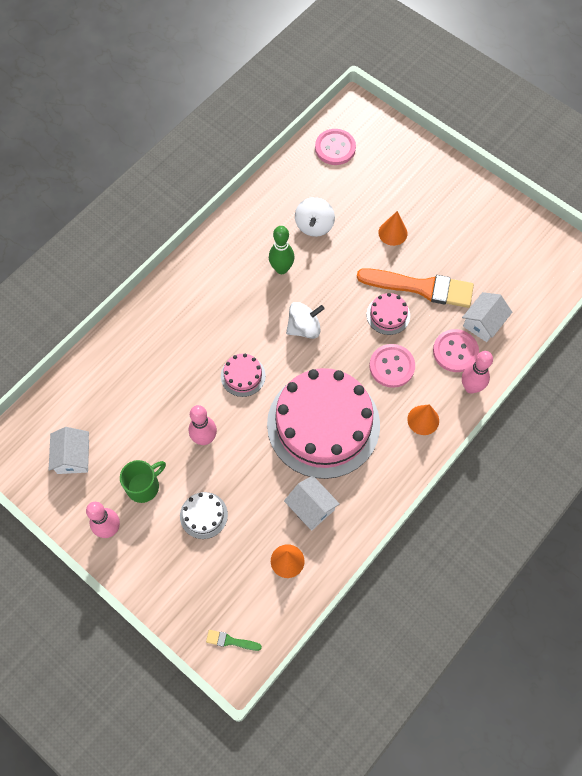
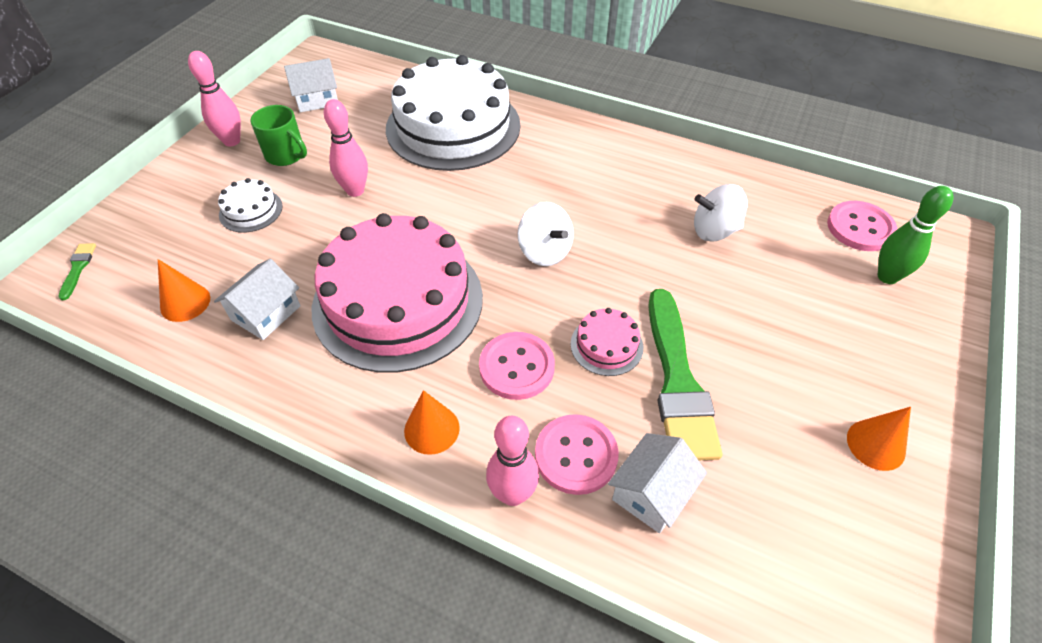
camera: 75 degrees right, 15 degrees down
pink cake [221,354,266,397] -> none
green bowling pin [269,226,295,274] -> green bowling pin moved to [878,186,953,284]
orange brush [357,268,474,308] -> green brush [648,289,722,460]
orange cone [378,211,408,246] -> orange cone moved to [847,407,911,471]
white house [462,292,512,342] -> white house turned 75 degrees counterclockwise [608,433,707,533]
none -> white cake [386,55,520,171]

